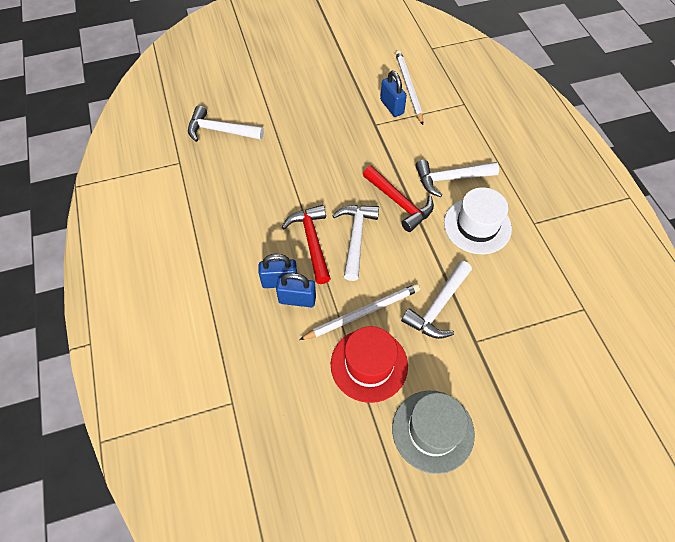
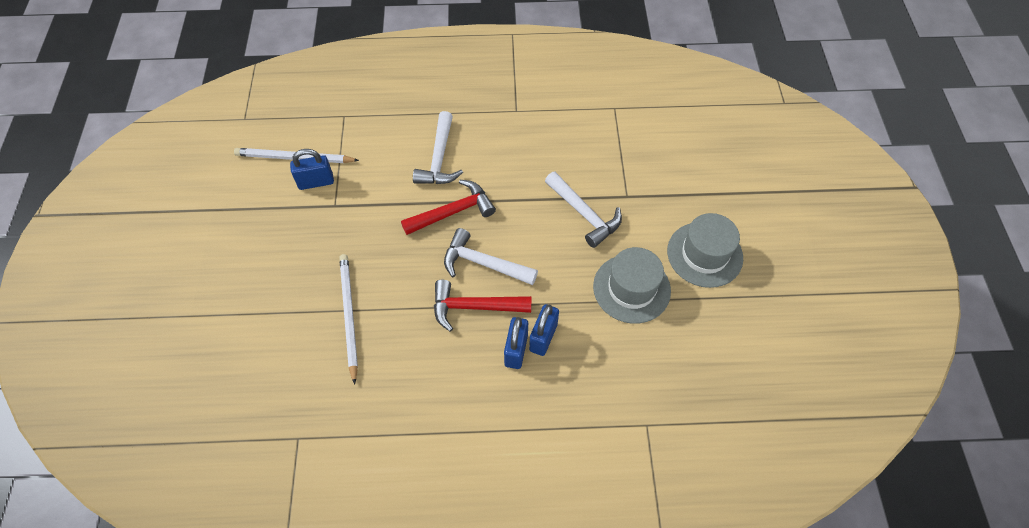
camera: 75 degrees left, 0 degrees up
white hammer [188,106,264,142] -> none
white pencil [299,284,420,340] -> white pencil moved to [339,254,358,385]
red hat [331,326,408,403] -> grey hat [593,247,671,324]
white hat [444,187,512,254] -> none

